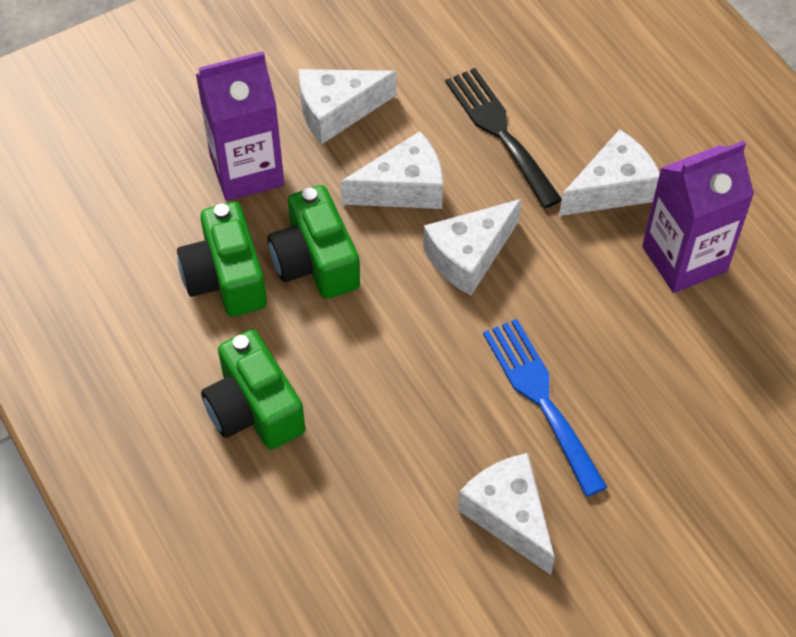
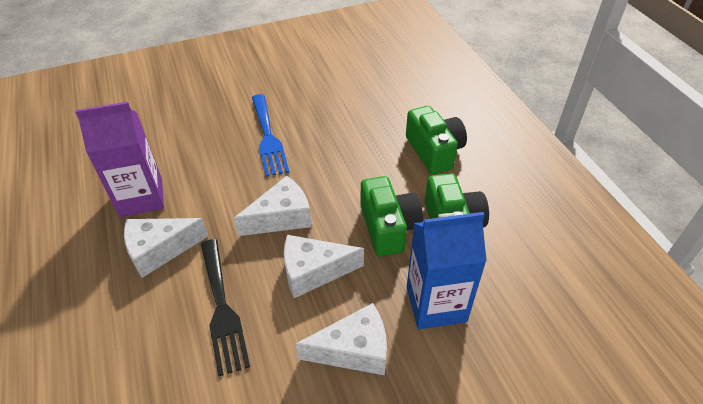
camera: 170 degrees left, 10 degrees down
purple carton [196,51,284,201] -> blue carton [407,212,487,329]
white cheese [458,453,555,575] -> none

